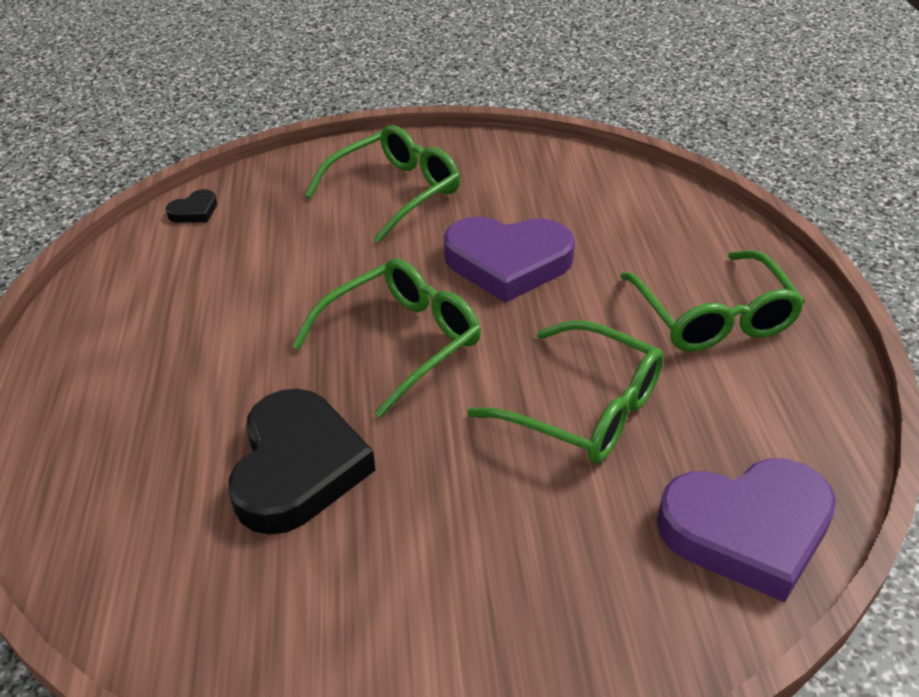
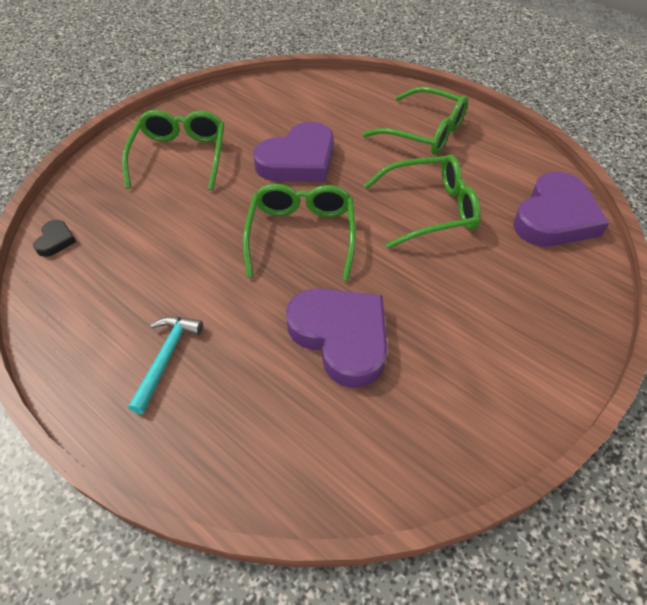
camera: 45 degrees left, 10 degrees up
black heart [228,389,375,535] -> purple heart [286,288,387,388]
none -> turquoise hammer [128,316,203,414]

